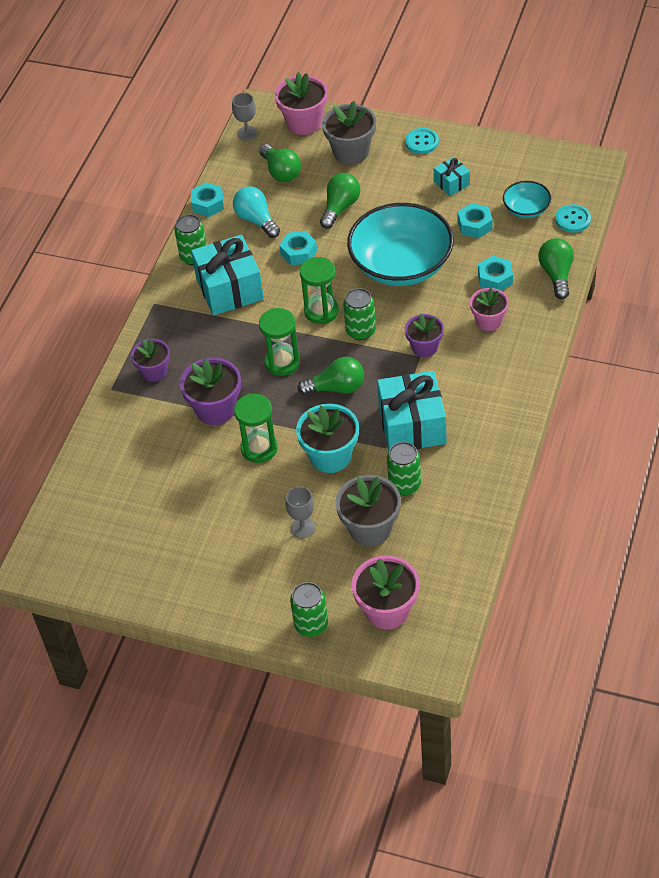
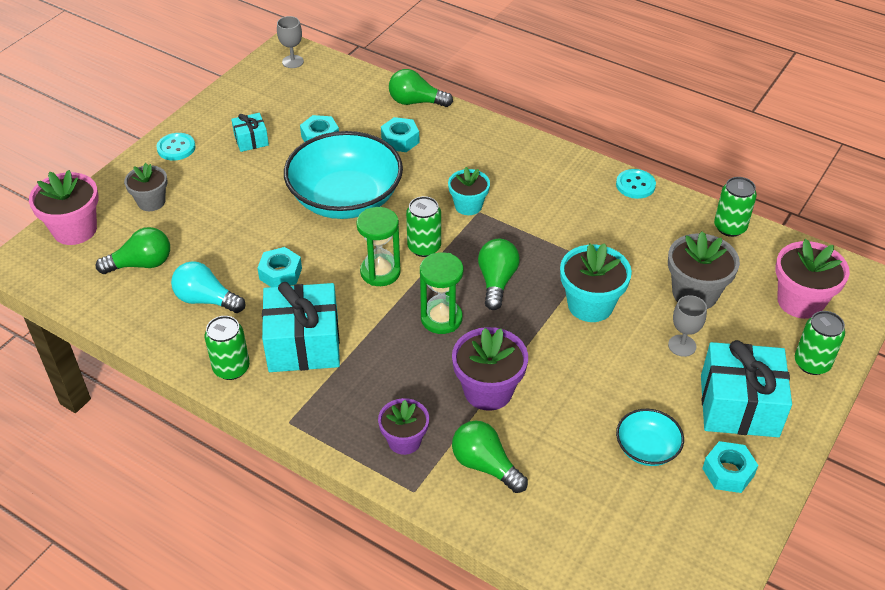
camera: 80 degrees left, 5 degrees down
turquoise nut [191,182,224,217] -> turquoise nut moved to [702,441,758,493]
grey goblet [232,93,258,141] -> grey goblet moved to [277,16,304,68]
turquoise light bulb [233,186,280,238] -> turquoise light bulb turned 45 degrees clockwise [171,261,245,313]
green hourglass [234,394,278,463] -> none
green light bulb [320,173,360,229] -> green light bulb moved to [452,420,528,493]
grey flower pot [322,101,376,164] -> grey flower pot [124,163,167,211], size x0.65
turquoise gift [377,371,447,451] -> turquoise gift moved to [701,340,792,437]
green can [387,442,421,495] -> green can moved to [714,177,757,237]
purple flower pot [405,314,444,357] -> turquoise flower pot [448,167,490,215]
pink flower pot [470,288,509,331] -> none
turquoise bowl [503,181,551,218] -> turquoise bowl moved to [616,409,684,466]
turquoise button [555,204,591,233] -> turquoise button moved to [616,169,656,199]

